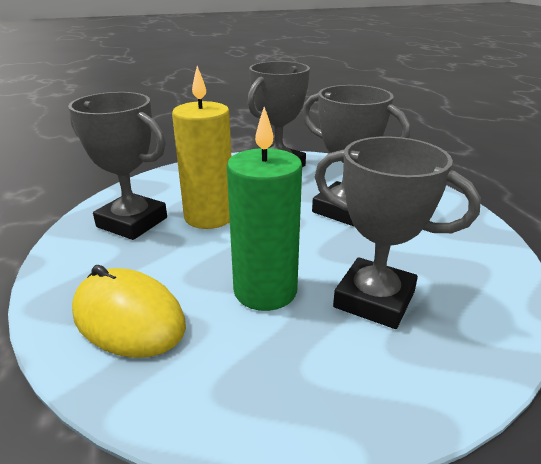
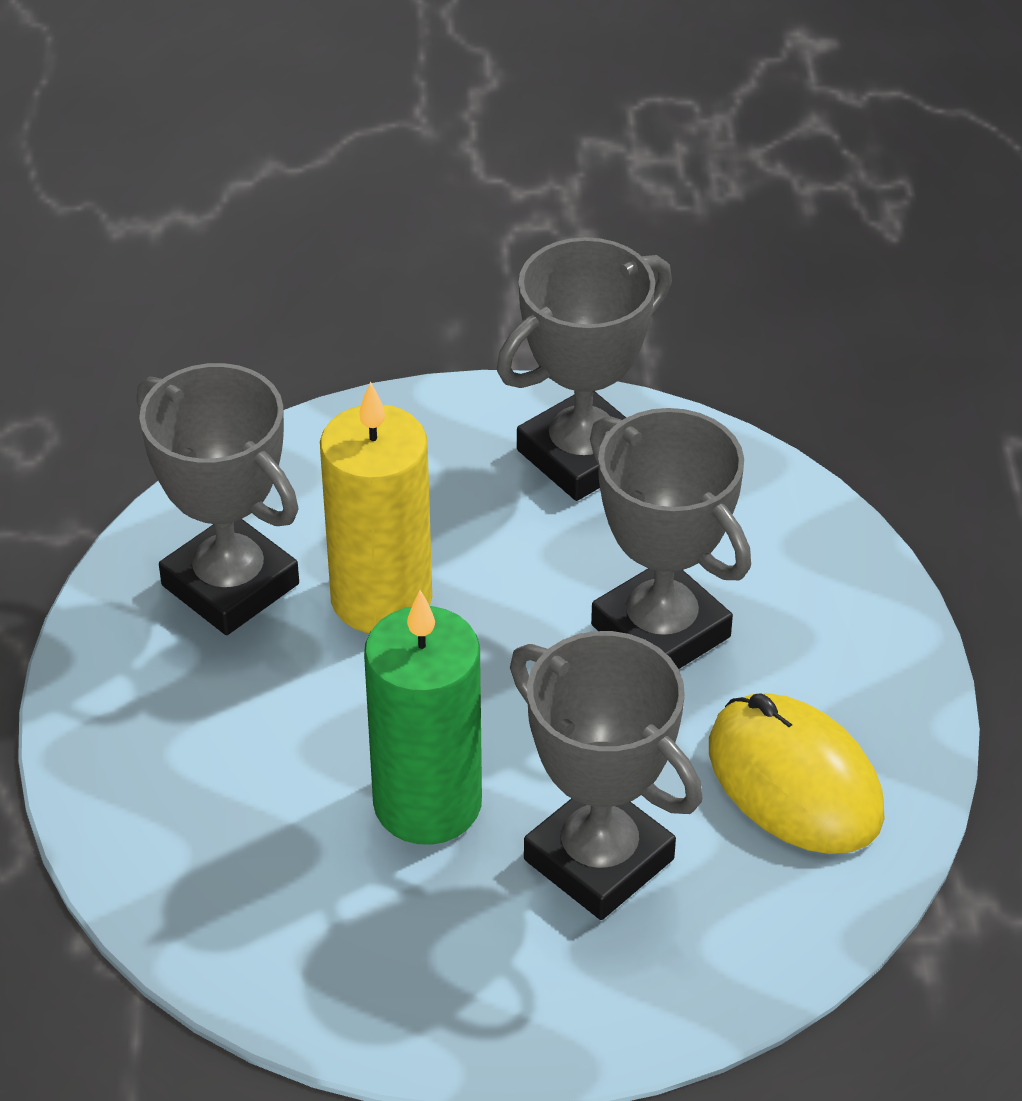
camera: 15 degrees right, 15 degrees up
yellow mouse [72,265,186,358] -> yellow mouse moved to [709,693,885,854]

